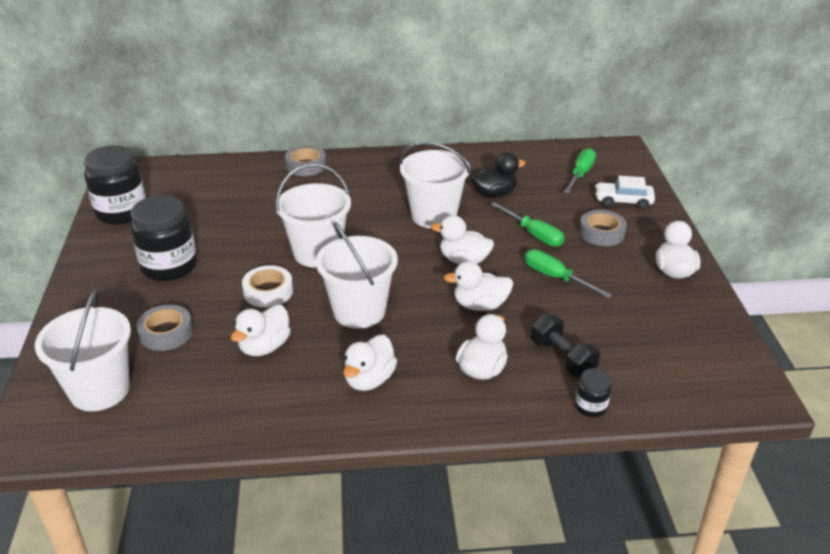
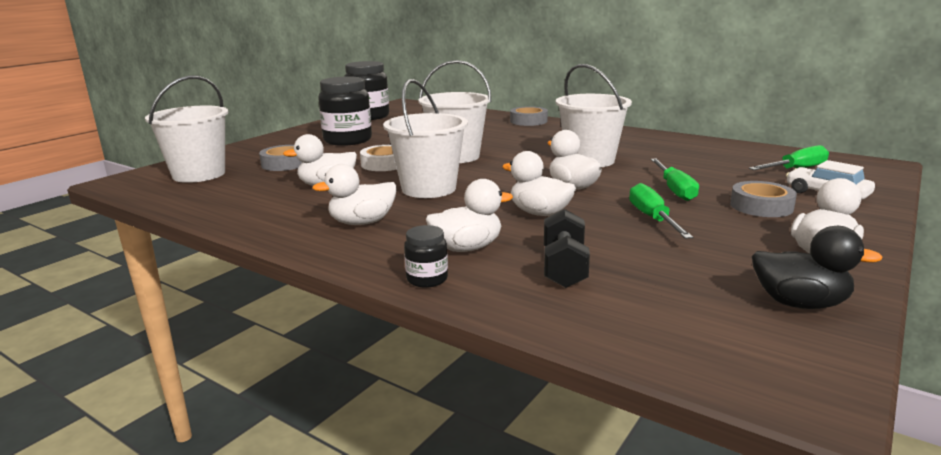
camera: 40 degrees right, 15 degrees down
black duck [471,152,526,198] -> black duck moved to [752,226,883,309]
black jar [575,368,611,417] -> black jar moved to [404,225,448,288]

